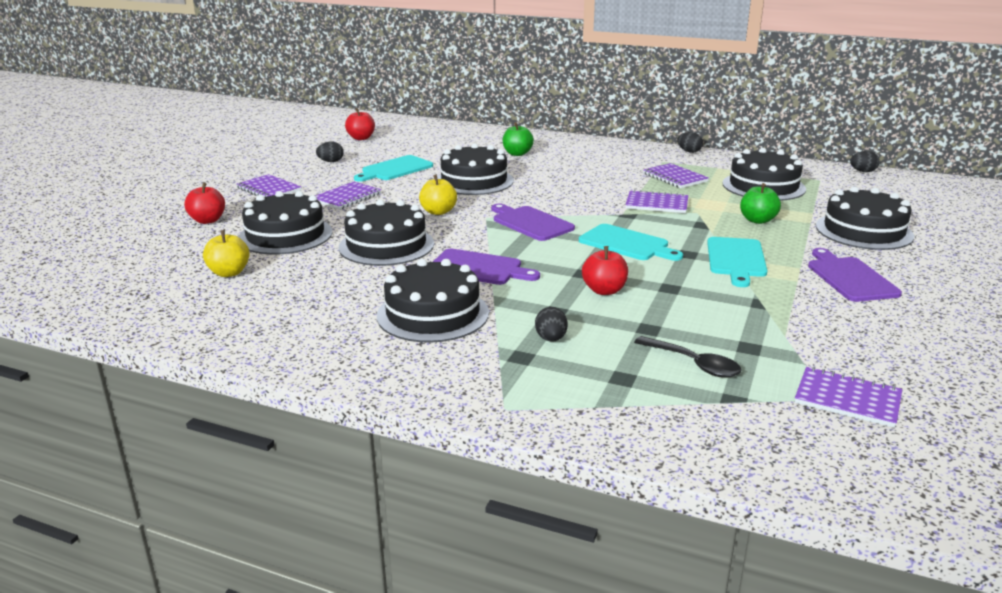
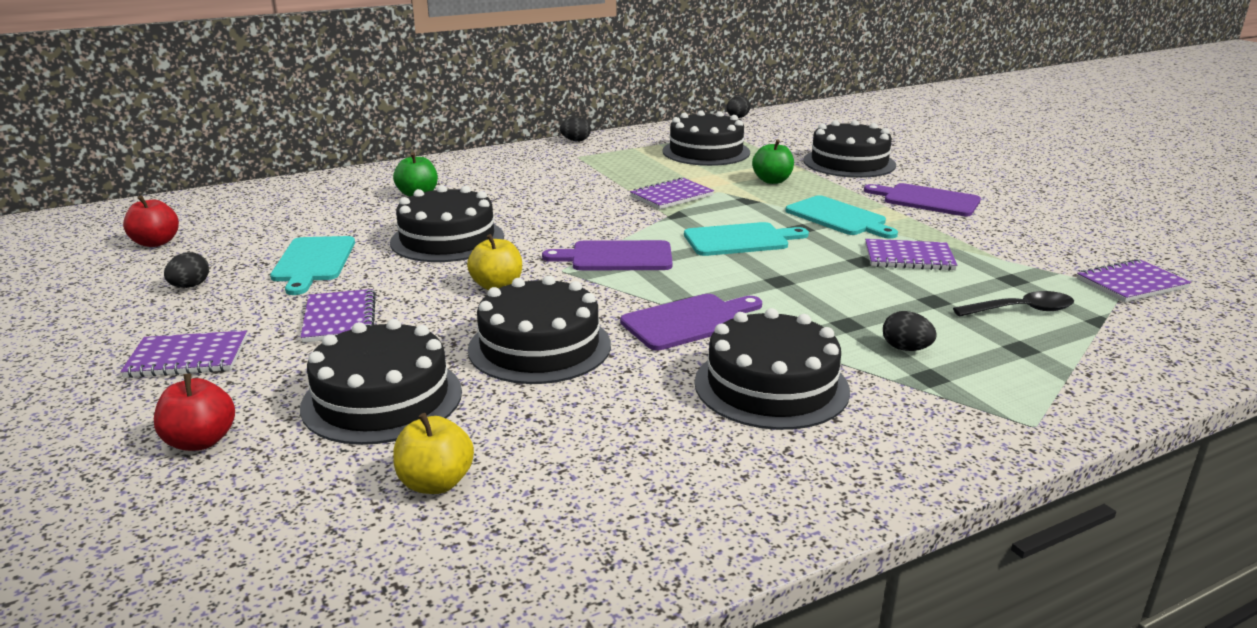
camera: 50 degrees left, 0 degrees up
red apple [582,246,628,295] -> none
purple notebook [643,163,709,188] -> purple notebook moved to [865,239,957,271]

